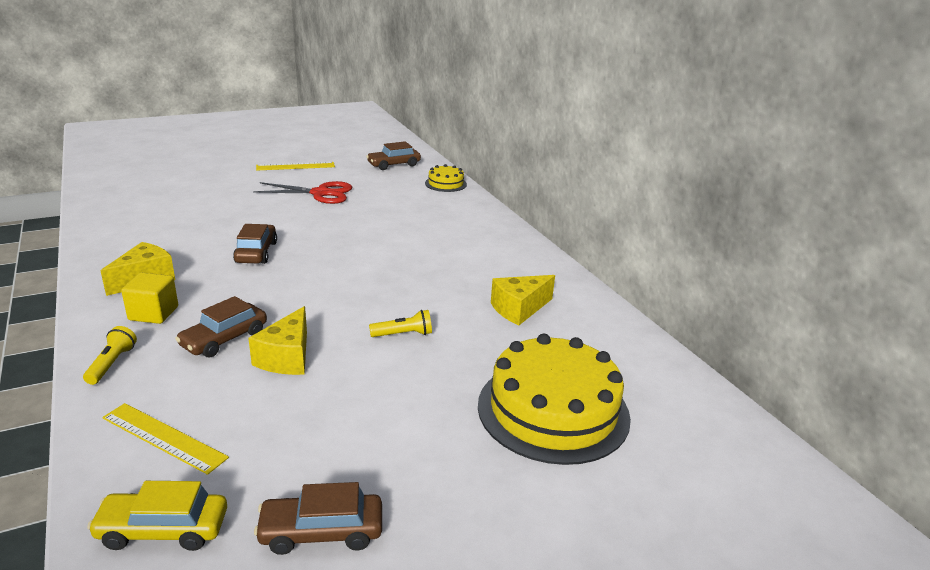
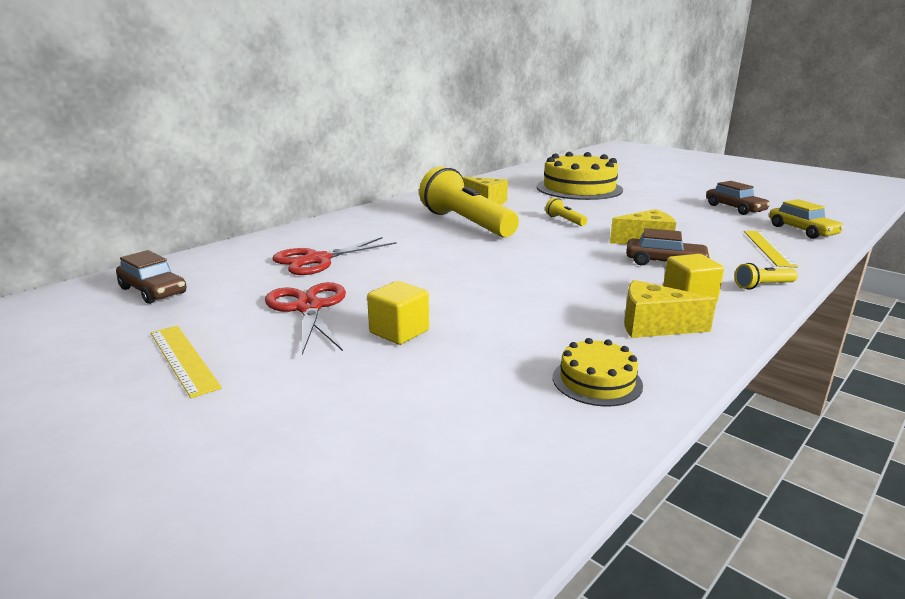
camera: 110 degrees left, 5 degrees down
brown car [233,224,277,264] -> none
yellow cake [425,164,467,192] -> yellow cake moved to [553,338,643,407]
none -> red scissors [272,237,397,275]
none -> yellow cube [367,281,429,345]
none -> yellow flashlight [419,166,519,238]

